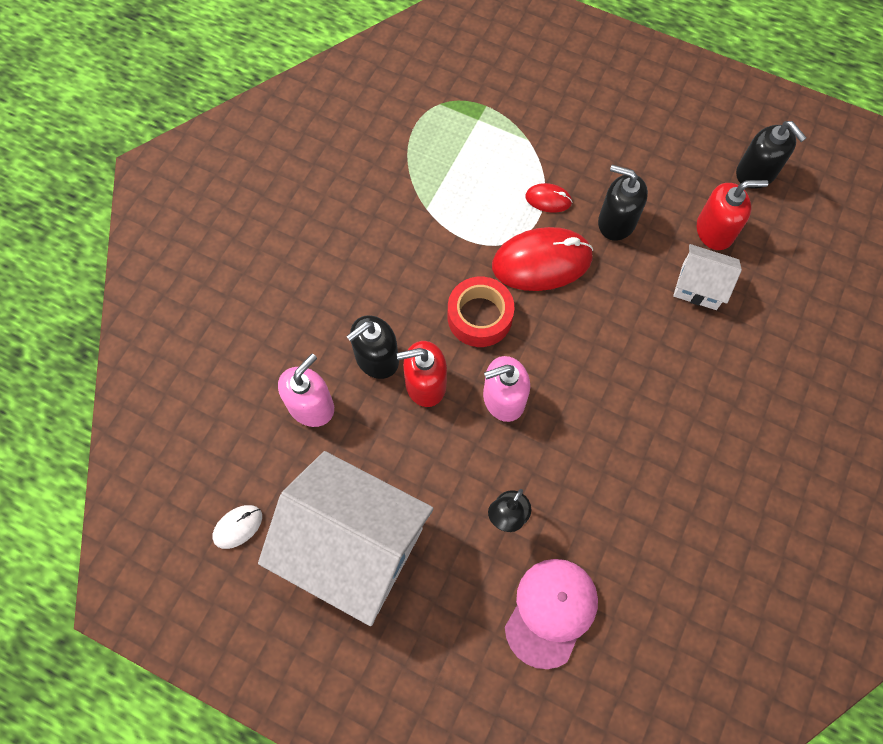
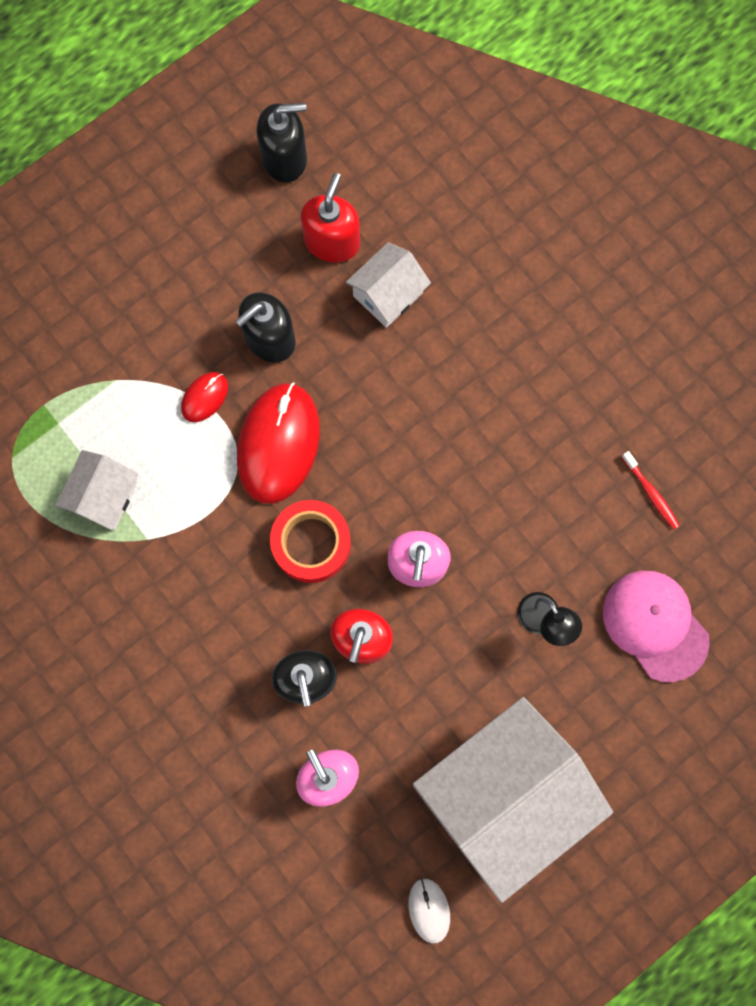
camera: 65 degrees left, 10 degrees up
none -> white house [55,450,138,530]
none -> red toothbrush [622,451,680,530]

